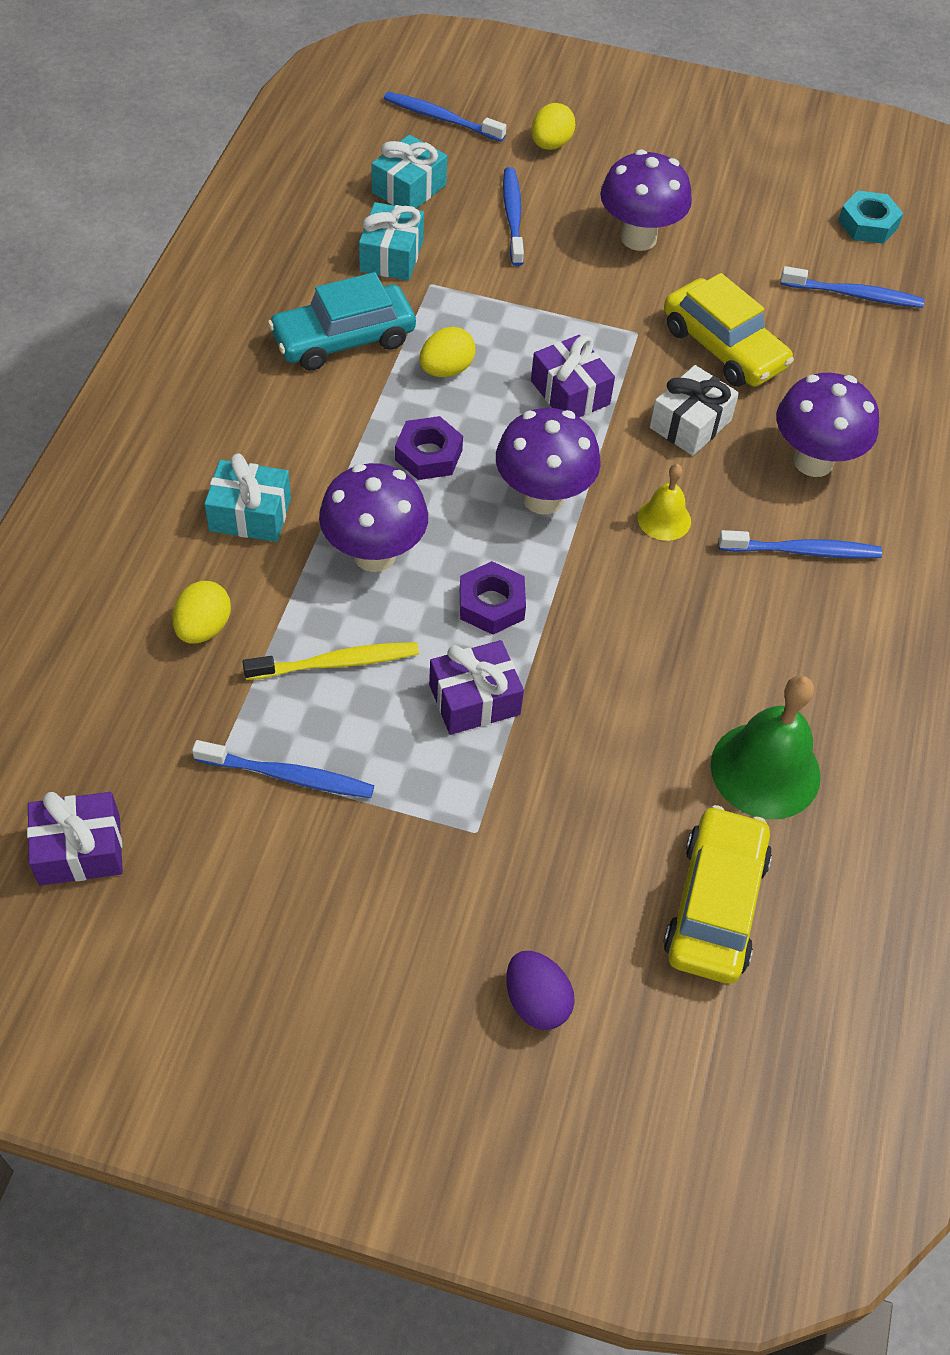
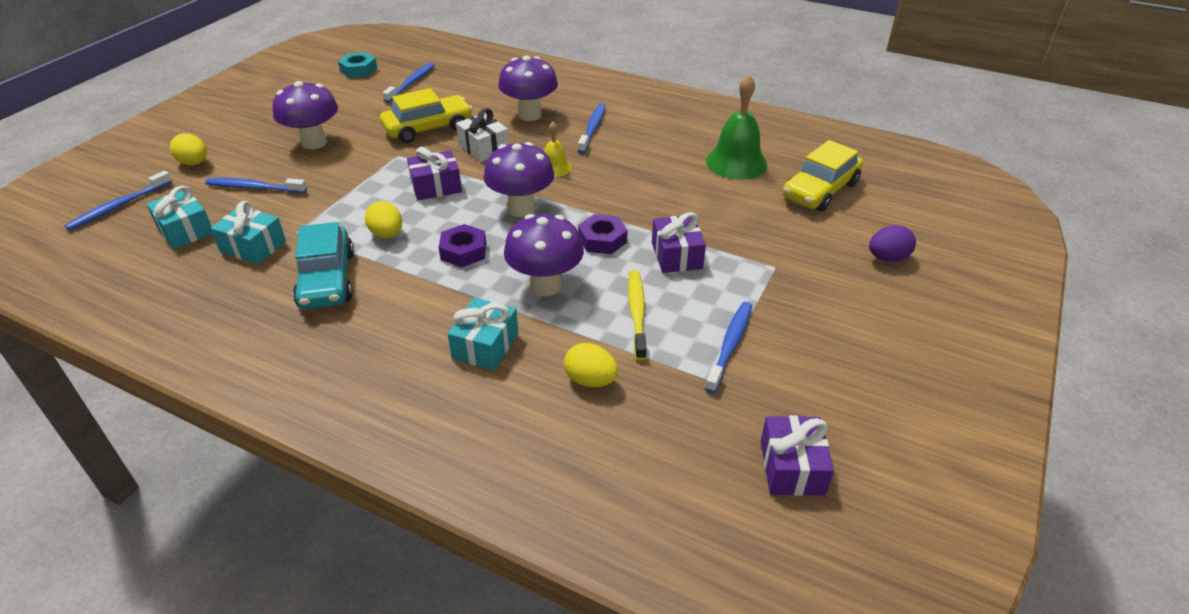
camera: 75 degrees left, 15 degrees down
yellow car [663,805,772,984] -> yellow car turned 75 degrees counterclockwise [782,140,863,212]

